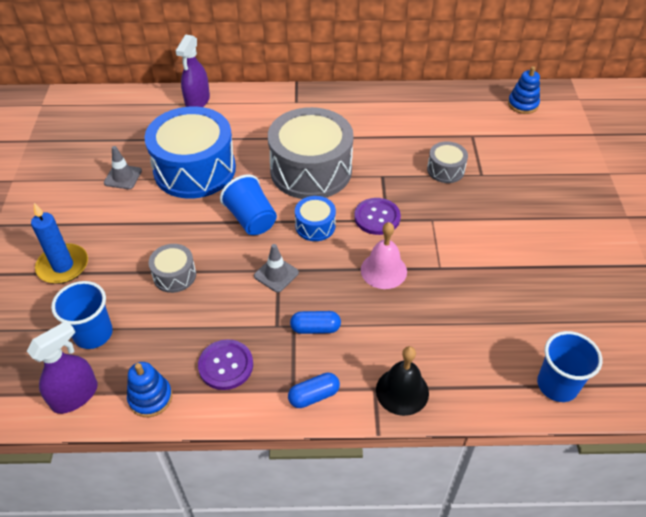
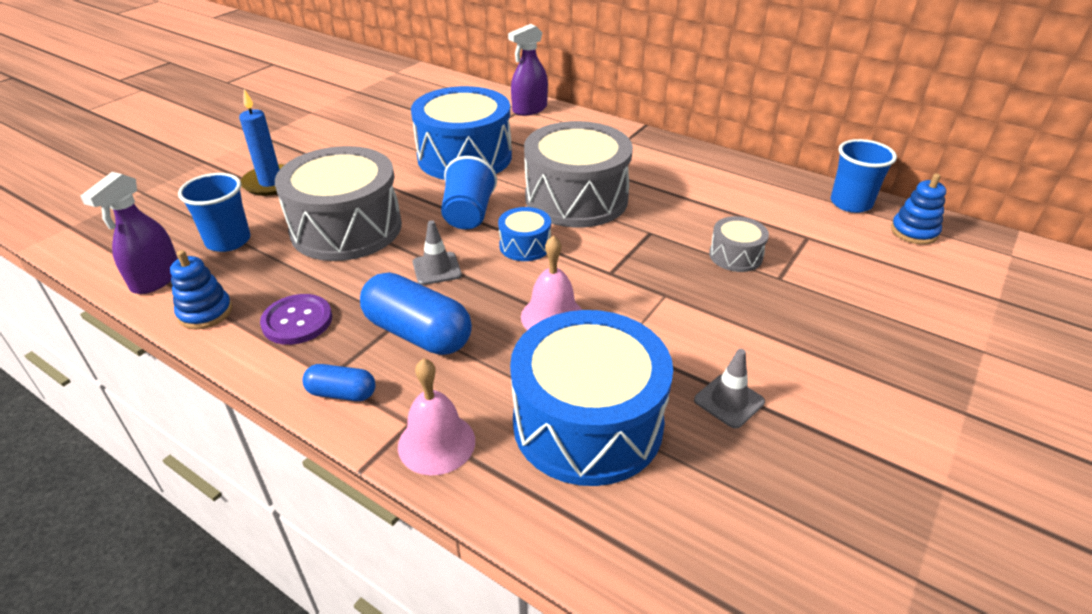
camera: 35 degrees right, 10 degrees down
purple spray bottle [27,321,98,414] -> purple spray bottle turned 120 degrees clockwise [80,172,178,294]
grey traffic cone [104,146,142,189] -> grey traffic cone moved to [694,349,765,429]
grey drum [149,244,196,293] -> grey drum [275,146,402,261], size x2.18
blue capsule [290,311,341,334] -> blue capsule [360,272,472,355], size x1.88
purple button [354,198,401,235] -> none
black bell [376,346,429,416] -> pink bell [398,358,475,475]
blue cup [537,331,602,402] -> blue cup moved to [831,139,897,213]
none -> blue drum [510,310,673,486]

